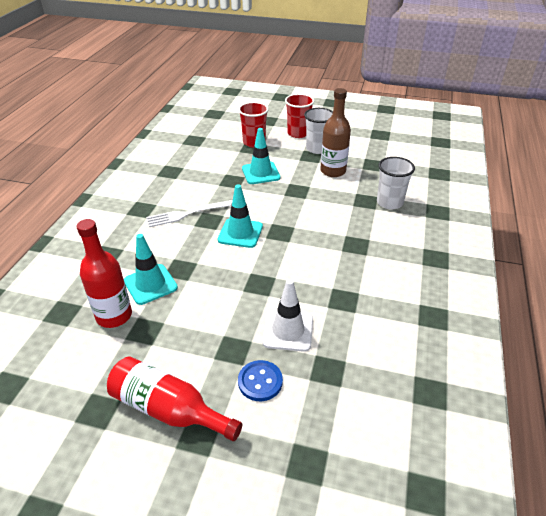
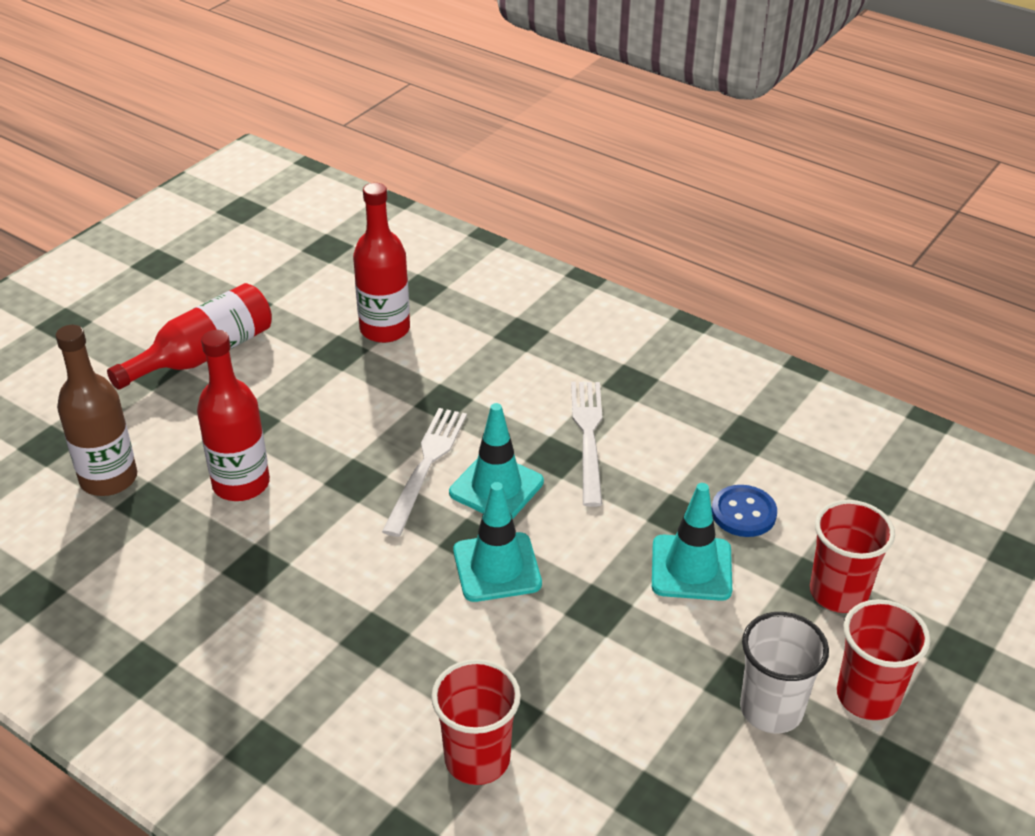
camera: 110 degrees right, 0 degrees up
turquoise traffic cone [124,234,178,305] -> turquoise traffic cone moved to [453,482,542,602]
blue button [238,360,283,401] -> blue button moved to [712,485,777,537]
white traffic cone [262,279,313,352] -> red bottle [197,330,270,501]
brown bottle [320,88,351,177] -> brown bottle moved to [56,325,137,496]
white cup [377,157,415,209] -> red cup [431,659,521,785]
none -> white fork [382,408,467,537]

